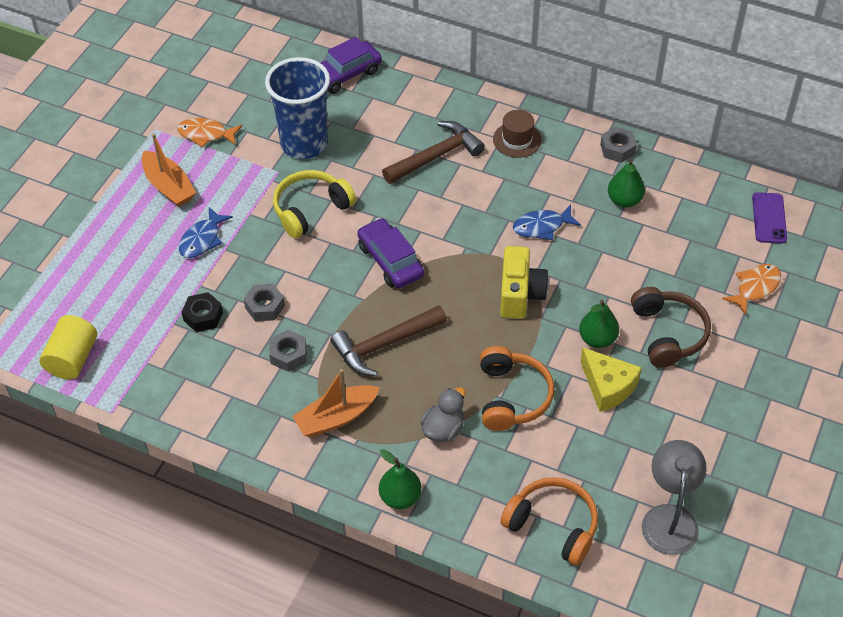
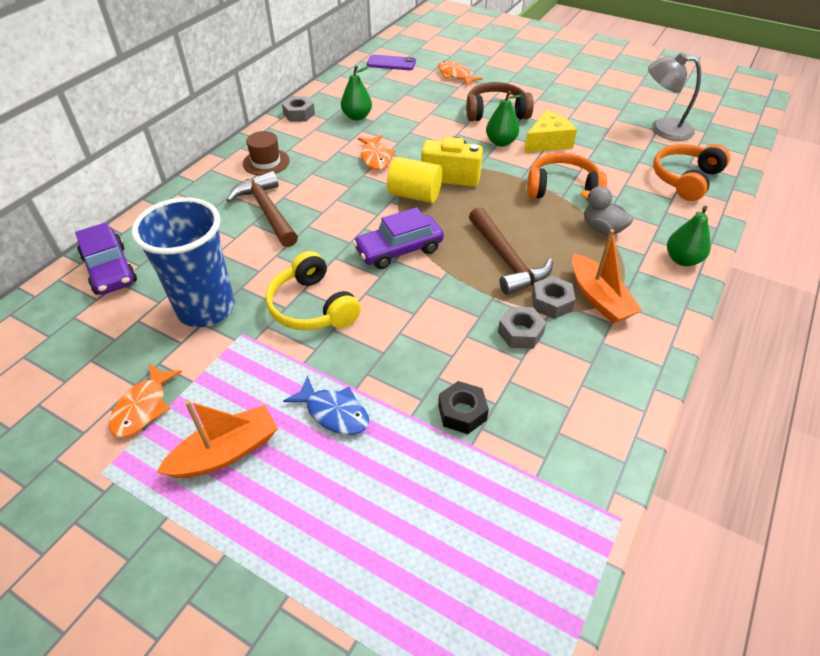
camera: 85 degrees left, 5 degrees down
yellow cylinder [39,315,97,379] -> yellow cylinder moved to [387,157,442,203]
grey nut [244,284,285,321] -> grey nut moved to [532,276,576,319]
blue fish [513,205,581,240] -> orange fish [358,135,395,170]

